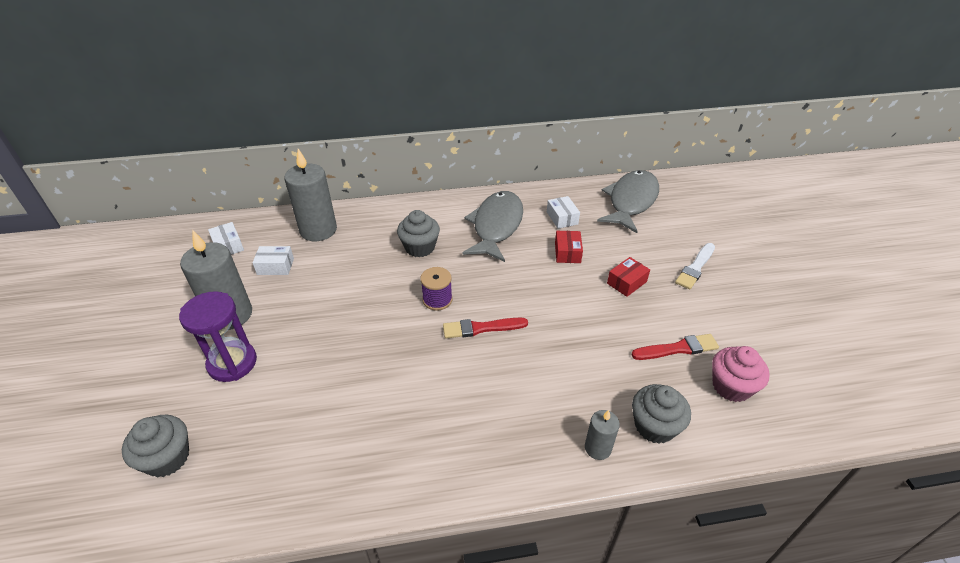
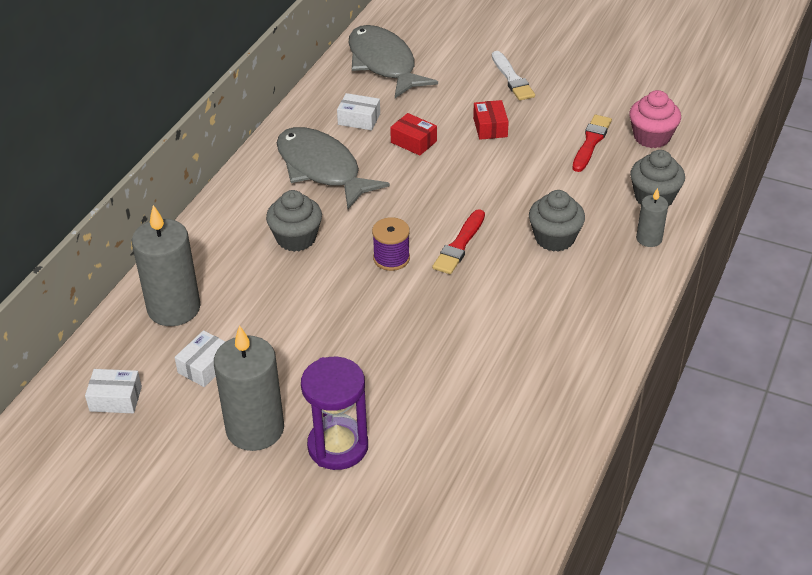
camera: 55 degrees left, 0 degrees up
grey cupcake [122,415,189,477] -> grey cupcake moved to [529,190,585,252]

